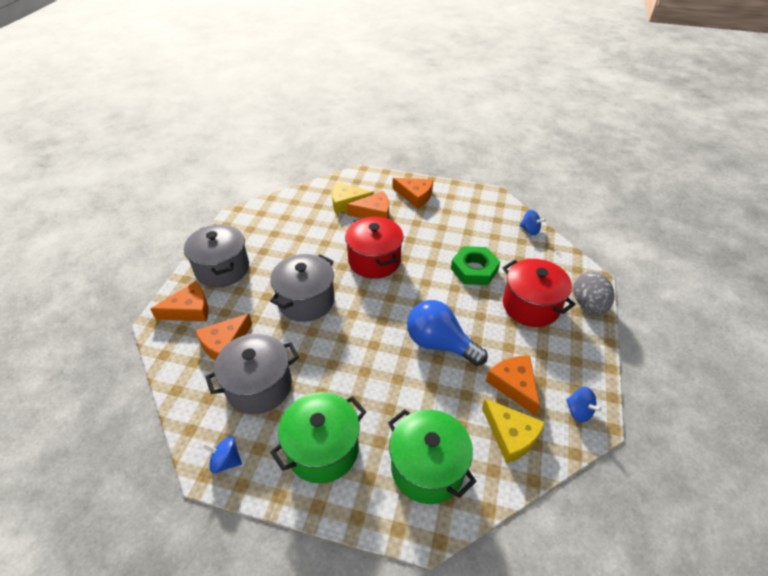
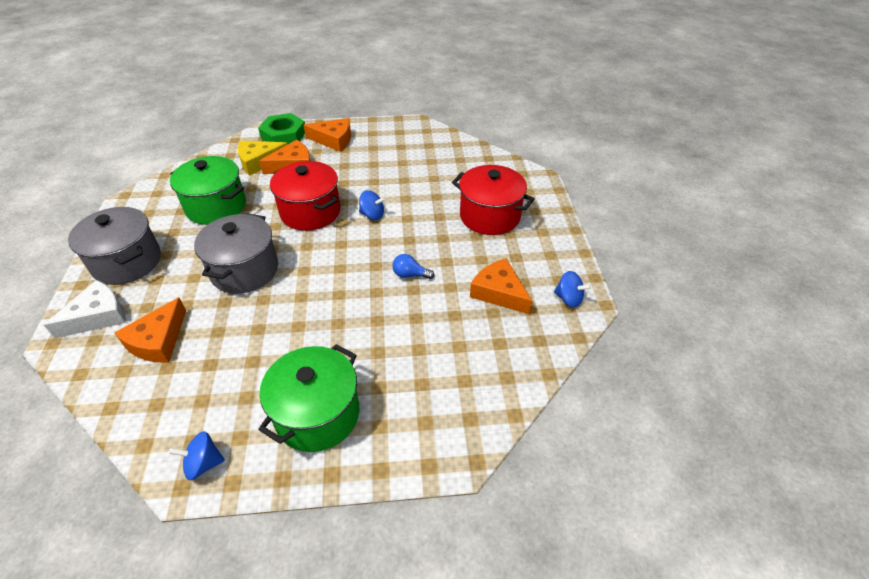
camera: 20 degrees left, 0 degrees up
orange cheese [150,281,208,321] -> white cheese [44,280,126,338]
grey pot [205,333,299,414] -> none
green pot [388,409,477,504] -> green pot moved to [170,156,246,225]
blue light bulb [407,300,488,366] -> blue light bulb [392,254,434,279], size x0.45
green nut [451,246,500,285] -> green nut moved to [258,113,305,145]
yellow cheese [482,399,545,464] -> none
blue spinning top [520,210,546,235] -> blue spinning top moved to [359,190,385,220]
grey egg [573,271,614,314] -> none

